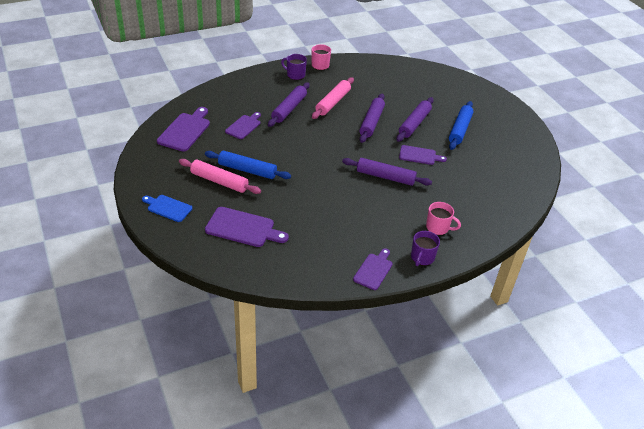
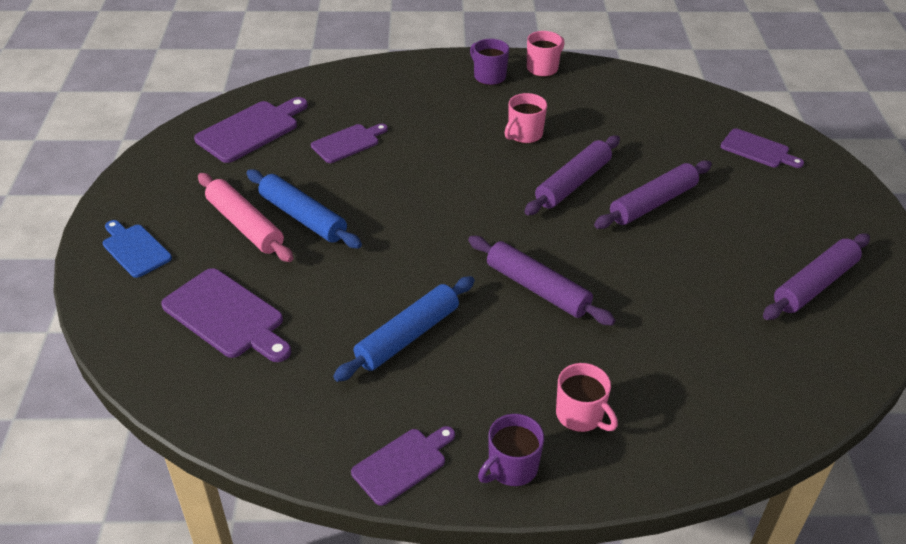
camera: 25 degrees right, 0 degrees up
purple rolling pin [268,82,310,127] -> purple rolling pin moved to [763,233,870,320]
pink rolling pin [312,77,354,119] -> pink mug [505,93,547,144]
purple cutting board [399,145,447,165] -> purple cutting board moved to [720,129,804,168]
blue rolling pin [449,101,474,150] -> blue rolling pin moved to [333,276,475,382]

